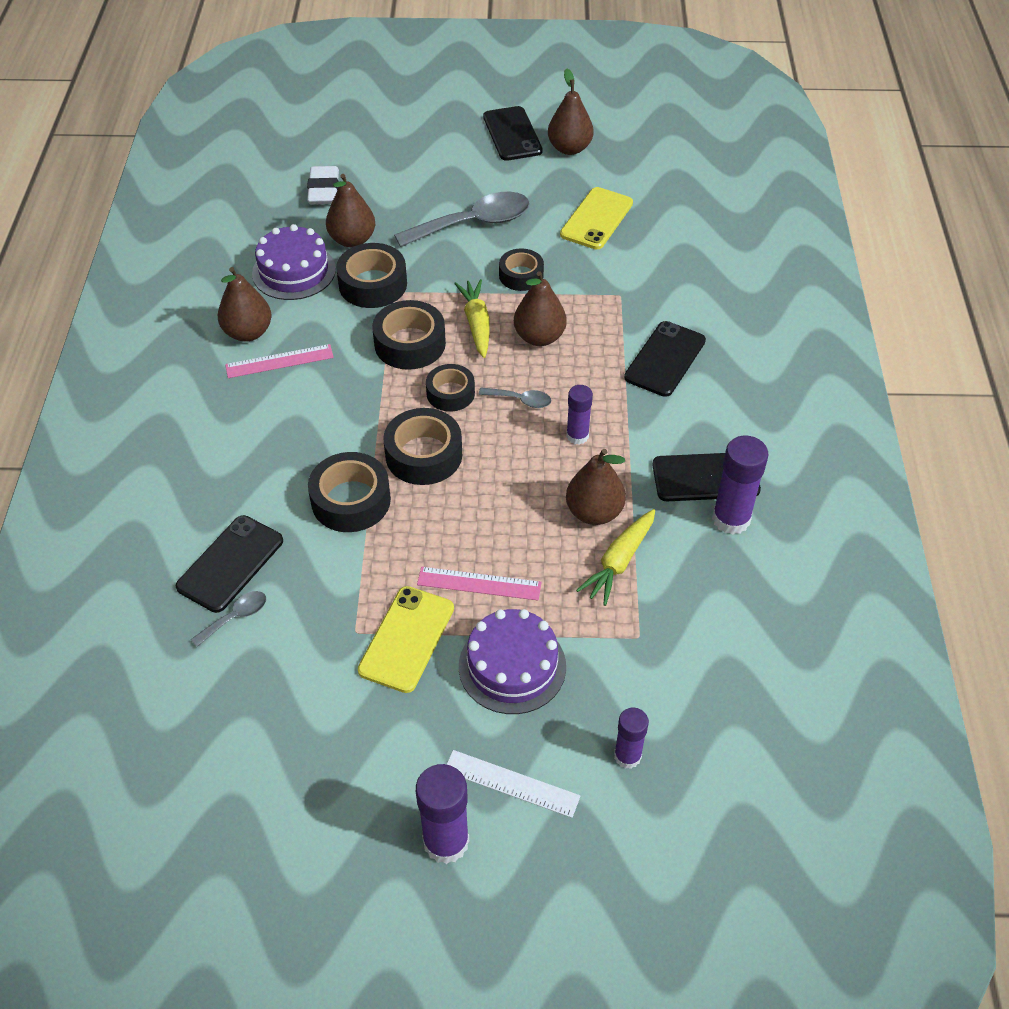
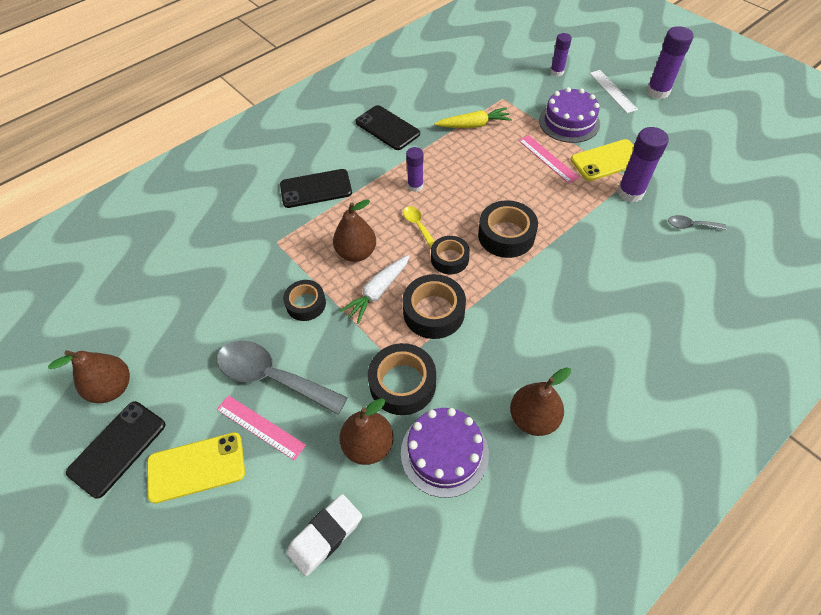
camera: 130 degrees left, 5 degrees up
black phone [176,515,283,613] -> none
pink ruler [225,344,334,378] -> pink ruler moved to [216,395,306,461]
black tape [308,452,391,532] -> none
yellow carrot [454,279,490,358] -> white carrot [340,255,410,324]
grey spoon [478,387,551,408] -> yellow spoon [403,206,435,247]
yellow phone [560,187,633,249] -> yellow phone moved to [147,432,245,504]
brown pear [566,449,626,525] -> none
purple glue stick [712,436,768,535] -> purple glue stick moved to [617,127,669,202]

